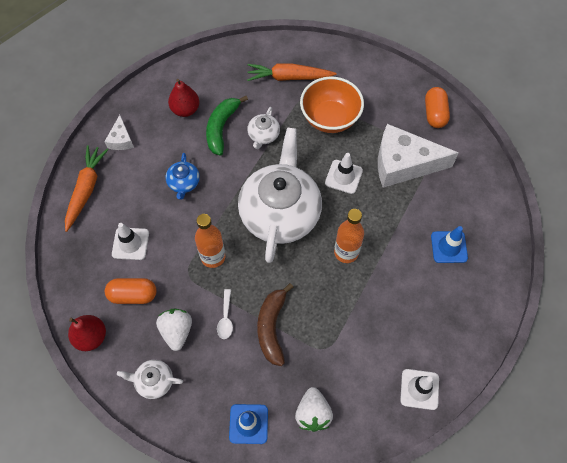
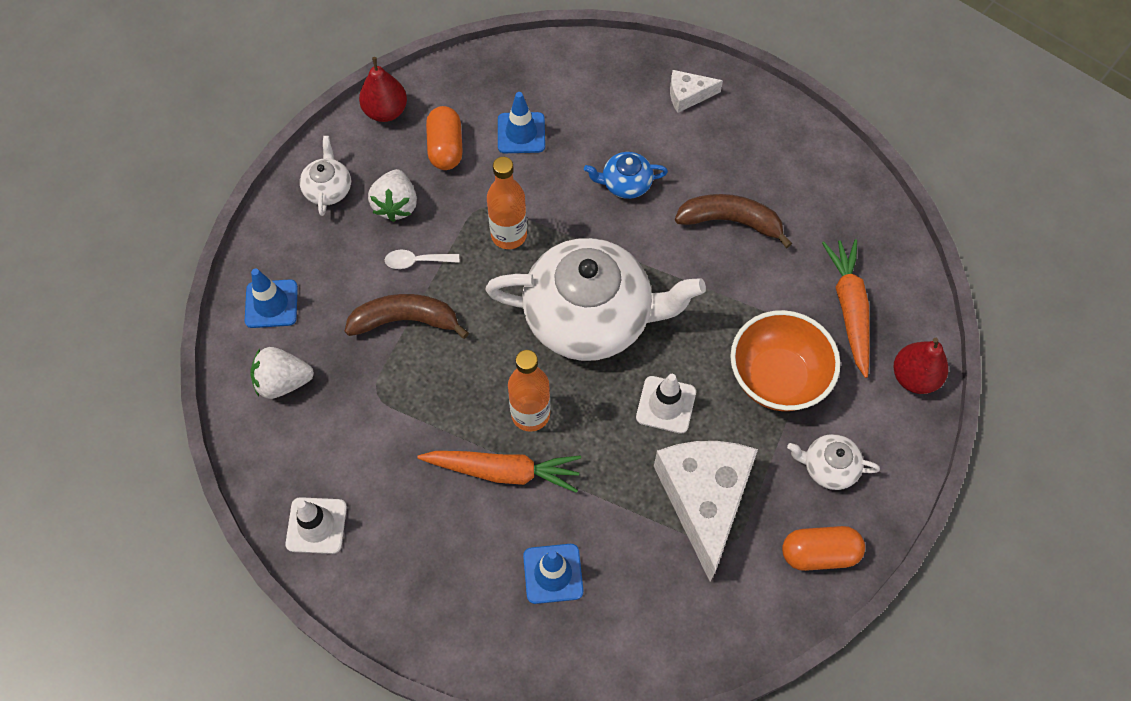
camera: 85 degrees right, 0 degrees up
orange carrot [65,145,109,232] -> orange carrot moved to [417,451,581,493]
white traffic cone [112,223,149,260] -> blue traffic cone [498,92,545,153]
white strawberry [156,309,192,351] -> white strawberry turned 105 degrees clockwise [368,169,417,222]
red pear [168,79,199,117] -> red pear moved to [894,338,948,394]
green banana [206,96,248,155] -> brown banana [675,194,792,248]
white teapot [247,107,280,149] -> white teapot moved to [787,434,880,490]

